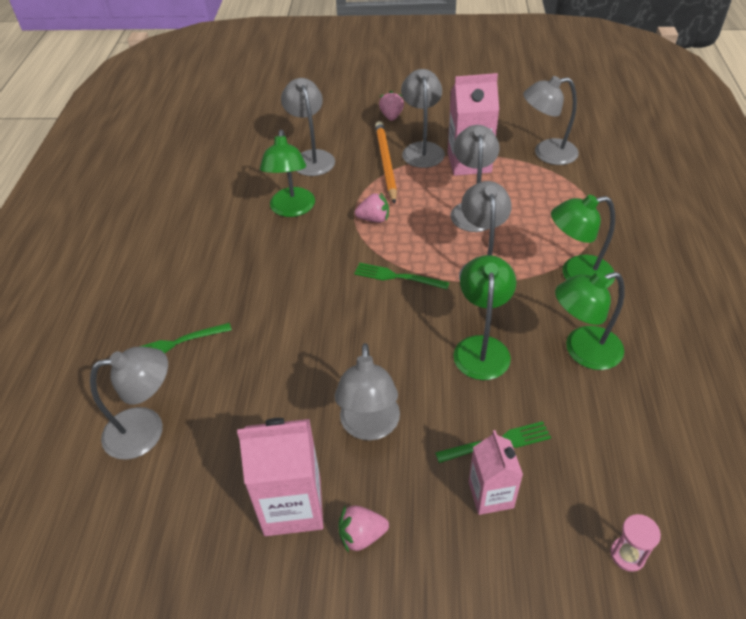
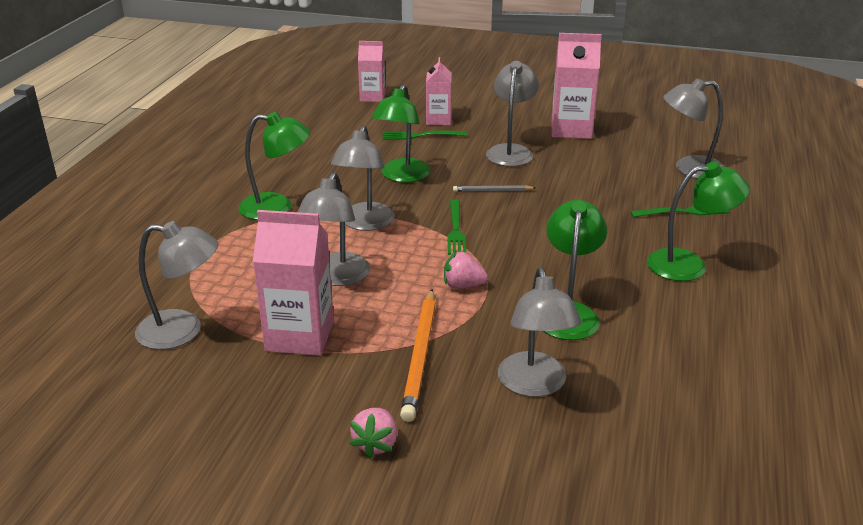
camera: 170 degrees left, 15 degrees down
pink strawberry [339,505,389,553] -> none
green fork [354,263,449,290] -> green fork turned 60 degrees clockwise [447,199,466,255]
grey lamp [401,69,445,168] -> none
green lamp [555,271,625,370] -> green lamp moved to [647,162,750,281]
pink hourglass [610,514,661,572] -> pink carton [358,41,386,102]
none -> grey pencil [453,185,535,192]

